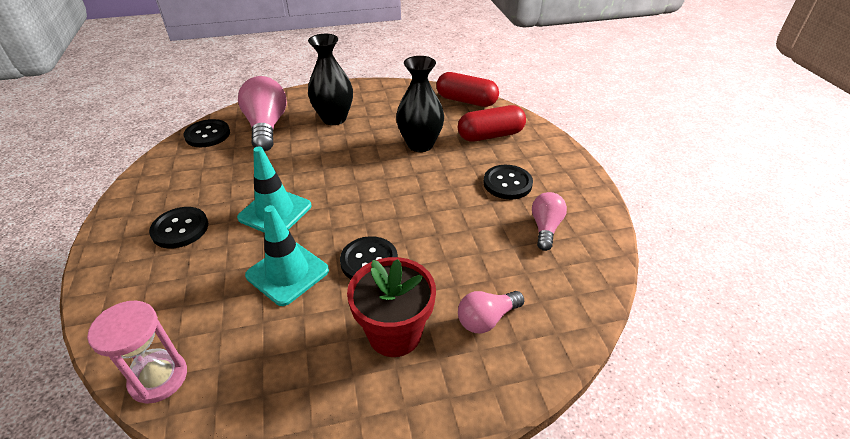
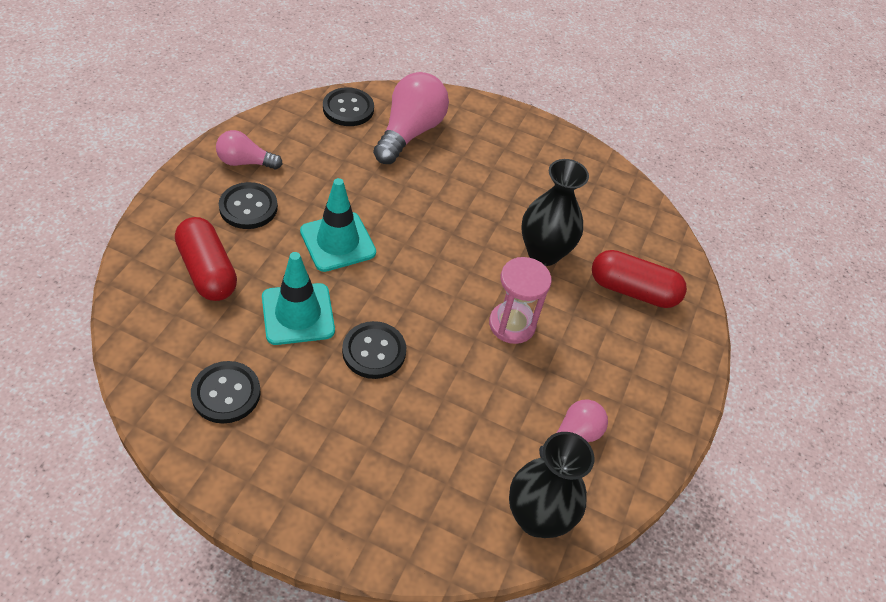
camera: 30 degrees right, 10 degrees up
pink hourglass [87,300,187,404] -> pink hourglass moved to [489,257,552,344]
black vase [308,34,353,125] -> black vase moved to [509,432,594,538]
red flower pot [347,257,436,357] -> none
red capsule [436,72,499,107] -> red capsule moved to [175,217,237,301]
pink light bulb [458,291,524,334] -> pink light bulb moved to [216,130,283,170]
black button [484,165,533,199] -> black button moved to [191,361,261,424]

